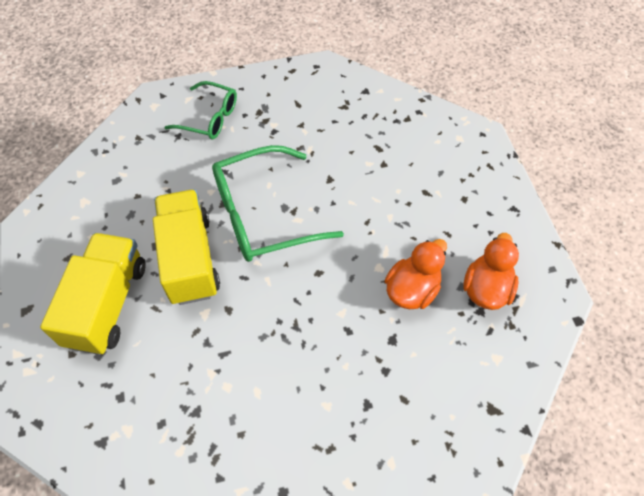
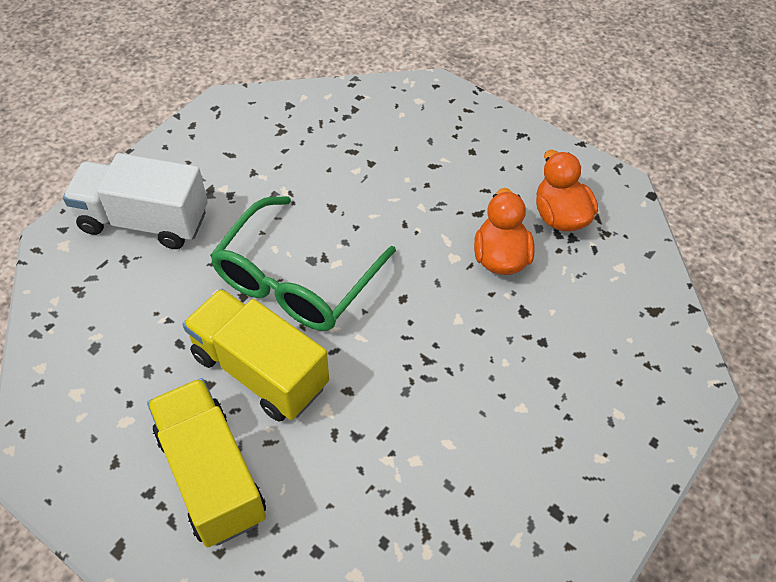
camera: 40 degrees left, 5 degrees down
green glasses [164,81,237,139] -> white truck [63,153,208,249]

